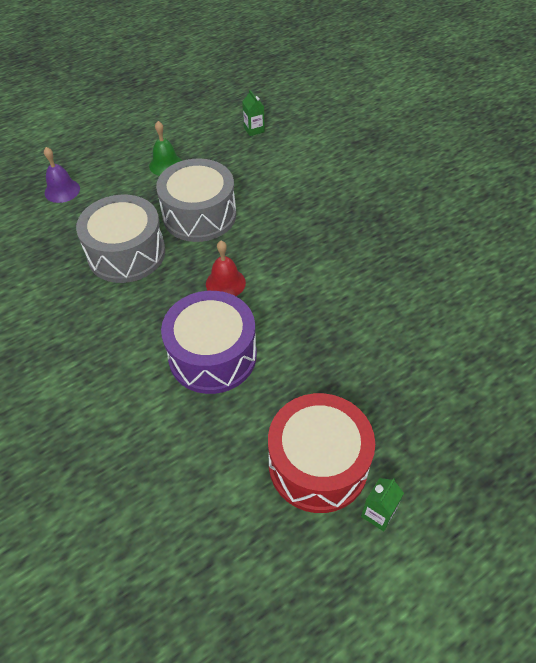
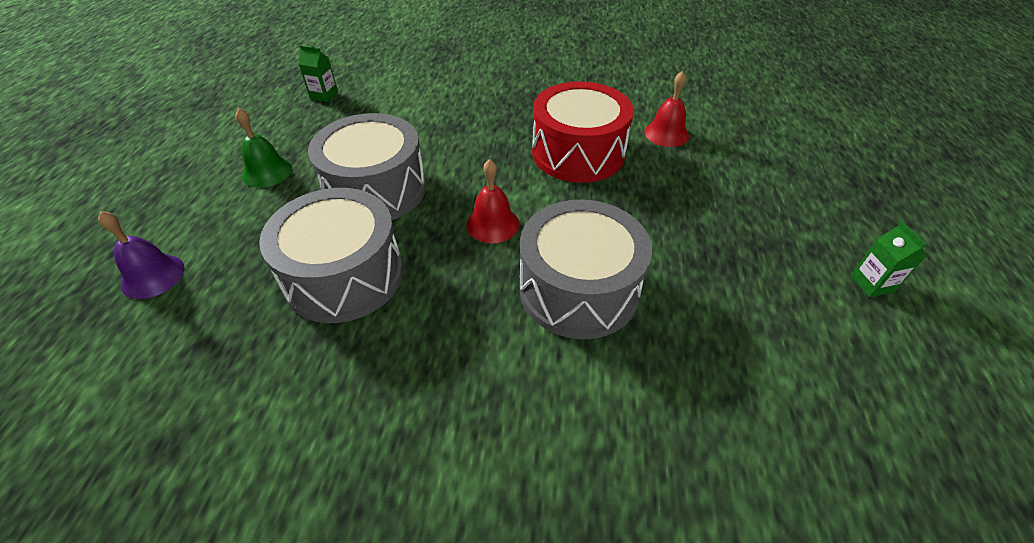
camera: 50 degrees left, 5 degrees down
purple drum [161,291,257,394] -> grey drum [520,200,652,339]
red drum [268,393,375,513] -> red drum moved to [532,81,634,183]
none -> red bell [644,71,689,147]

